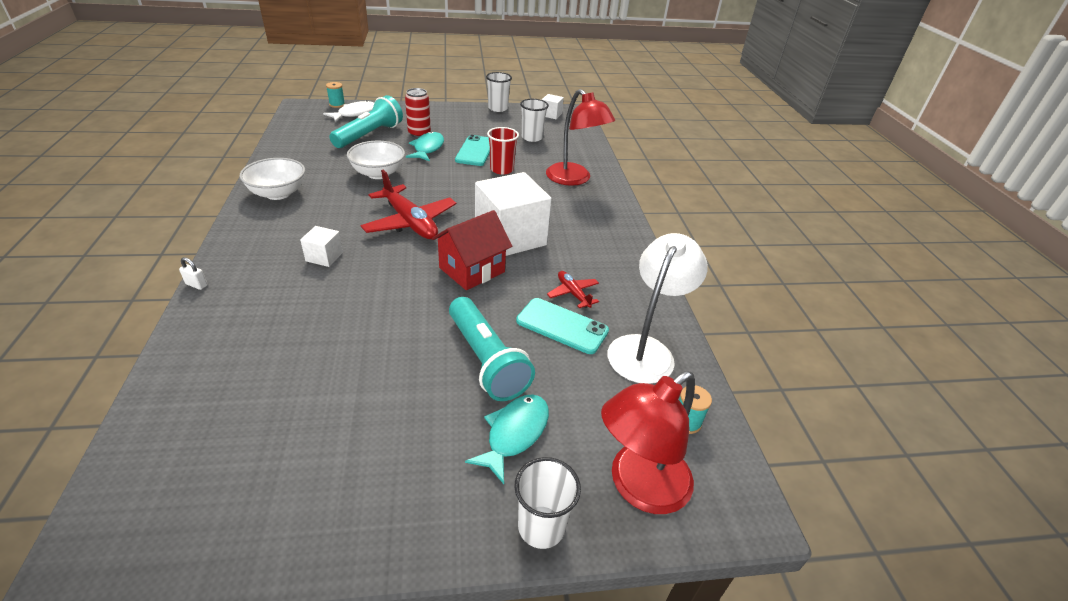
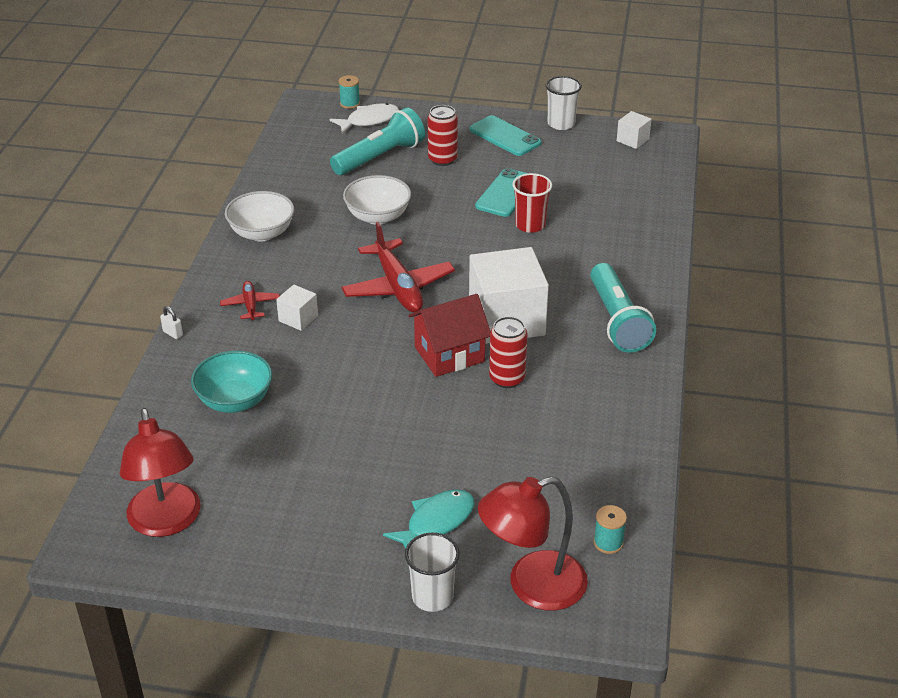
camera: 20 degrees right, 0 degrees up
turquoise fish [406,131,444,161] -> none
turquoise flashlight [449,297,535,401] -> turquoise flashlight moved to [590,263,656,353]
turquoise phone [516,298,609,354] -> turquoise phone moved to [469,115,542,156]
white cup [520,99,549,142] -> none
red lamp [546,89,615,186] -> red lamp moved to [119,408,201,537]
red plane [547,271,599,308] -> red plane moved to [220,281,279,320]
white lamp [608,233,708,384] -> none
none -> turquoise bowl [191,351,272,413]
none -> red can [489,316,528,388]

